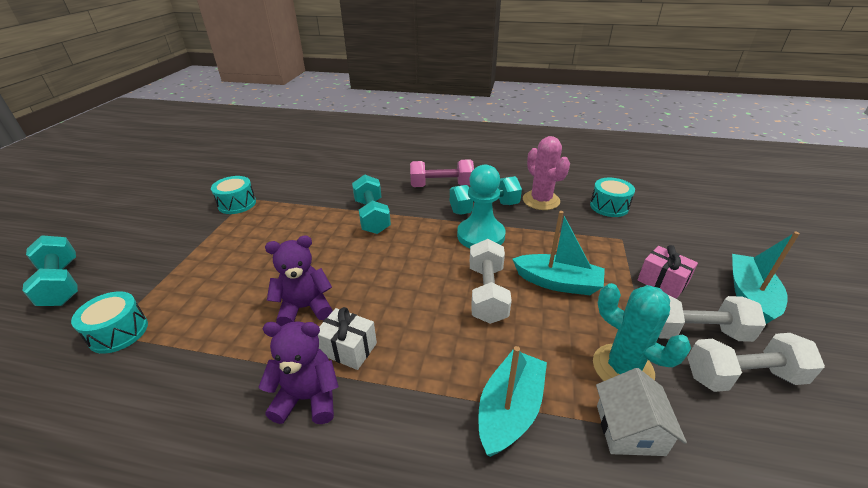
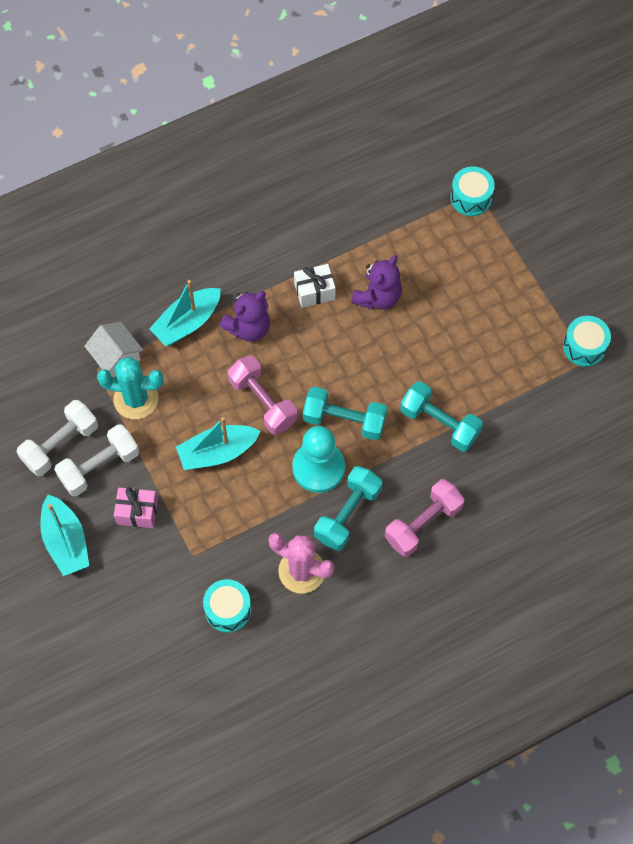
camera: 140 degrees right, 30 degrees up
turquoise dumbbell [23,235,78,306] -> turquoise dumbbell moved to [303,386,387,440]
purple teddy bear [259,321,339,424] -> purple teddy bear moved to [219,291,270,342]
white dumbbell [470,239,512,324] -> pink dumbbell [228,355,297,435]
turquoise boat [478,346,547,457] -> turquoise boat turned 60 degrees clockwise [149,280,221,346]

